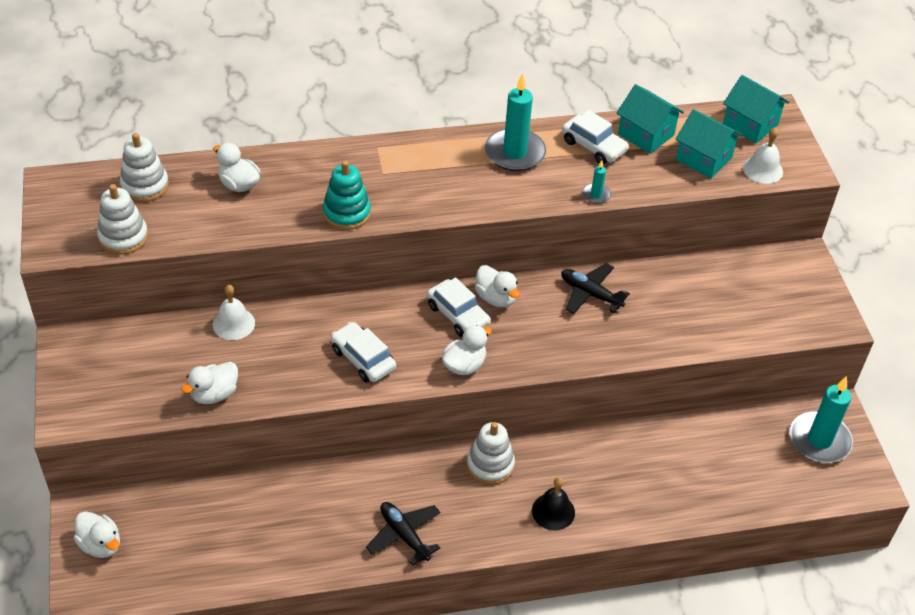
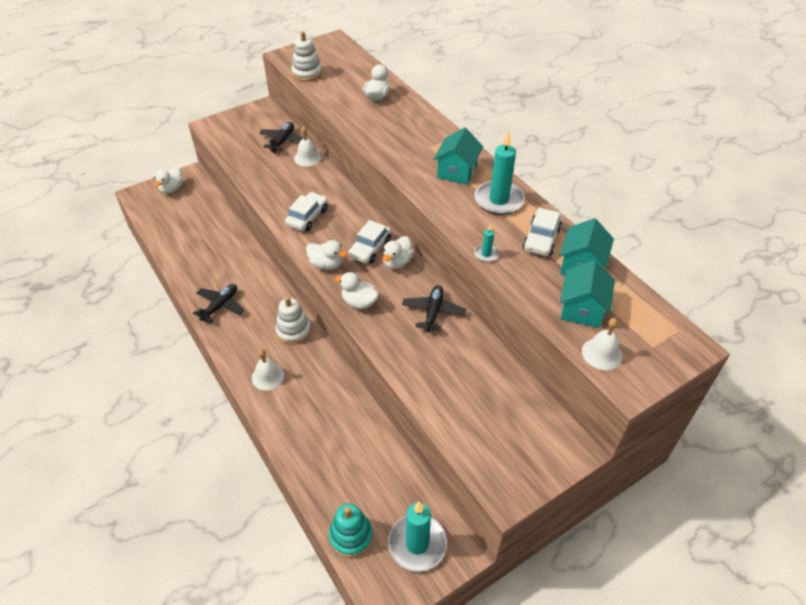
camera: 70 degrees right, 0 degrees up
white stacking toy [120,133,169,202] -> none
white duck [181,362,238,404] -> white duck moved to [335,272,379,309]
turquoise stacking toy [323,161,371,230] -> turquoise stacking toy moved to [329,504,373,558]
black bell [532,477,575,530] -> white bell [252,349,284,391]
turquoise house [723,75,789,143] -> turquoise house moved to [433,127,483,185]
none -> black plane [259,122,304,153]

